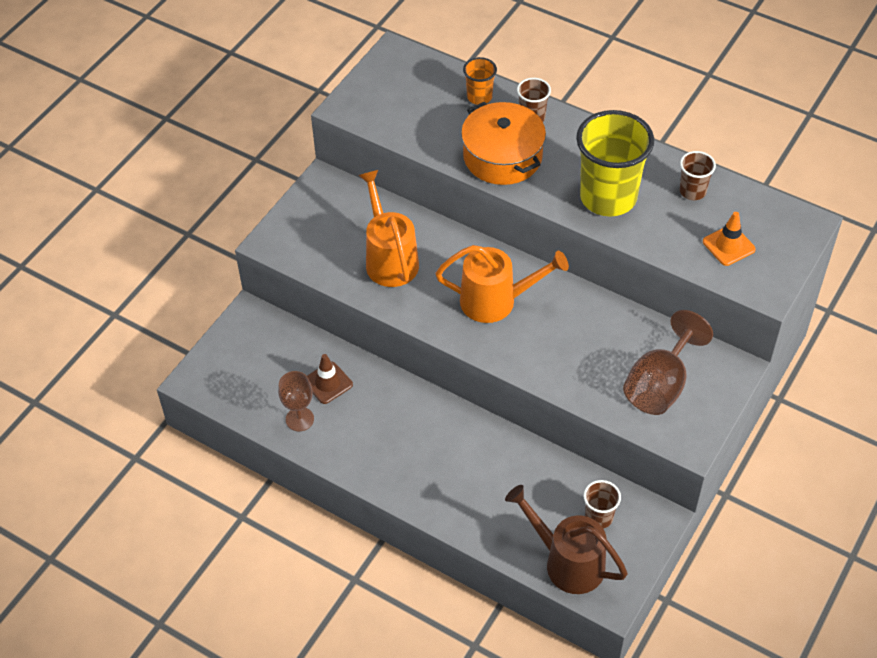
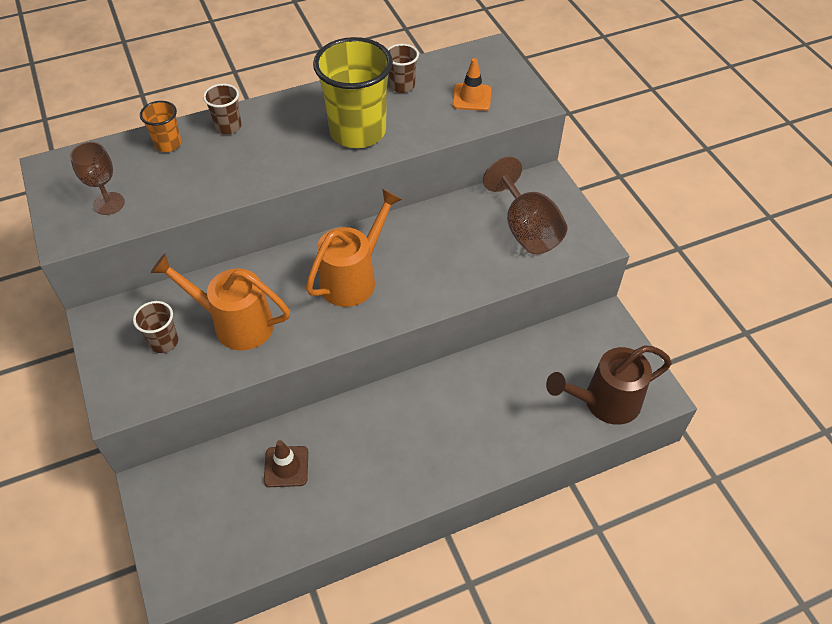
camera: 55 degrees left, 0 degrees up
brown goblet [278,371,314,431] -> brown goblet moved to [70,142,125,215]
orange pot [461,102,546,185] -> none
brown cup [583,480,621,529] -> brown cup moved to [133,301,178,353]

